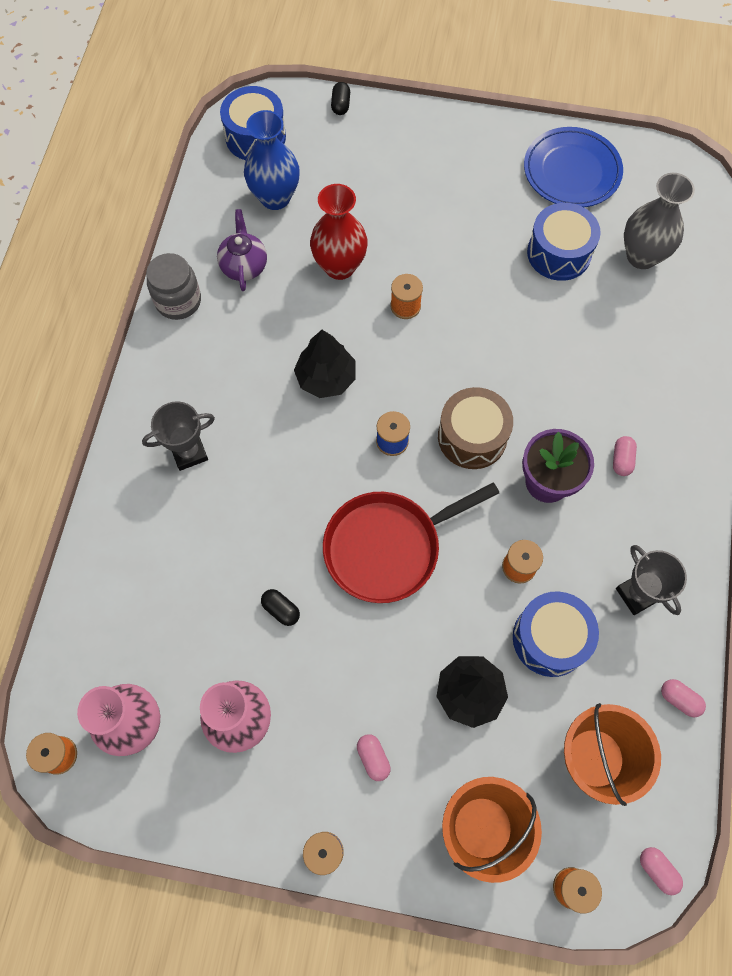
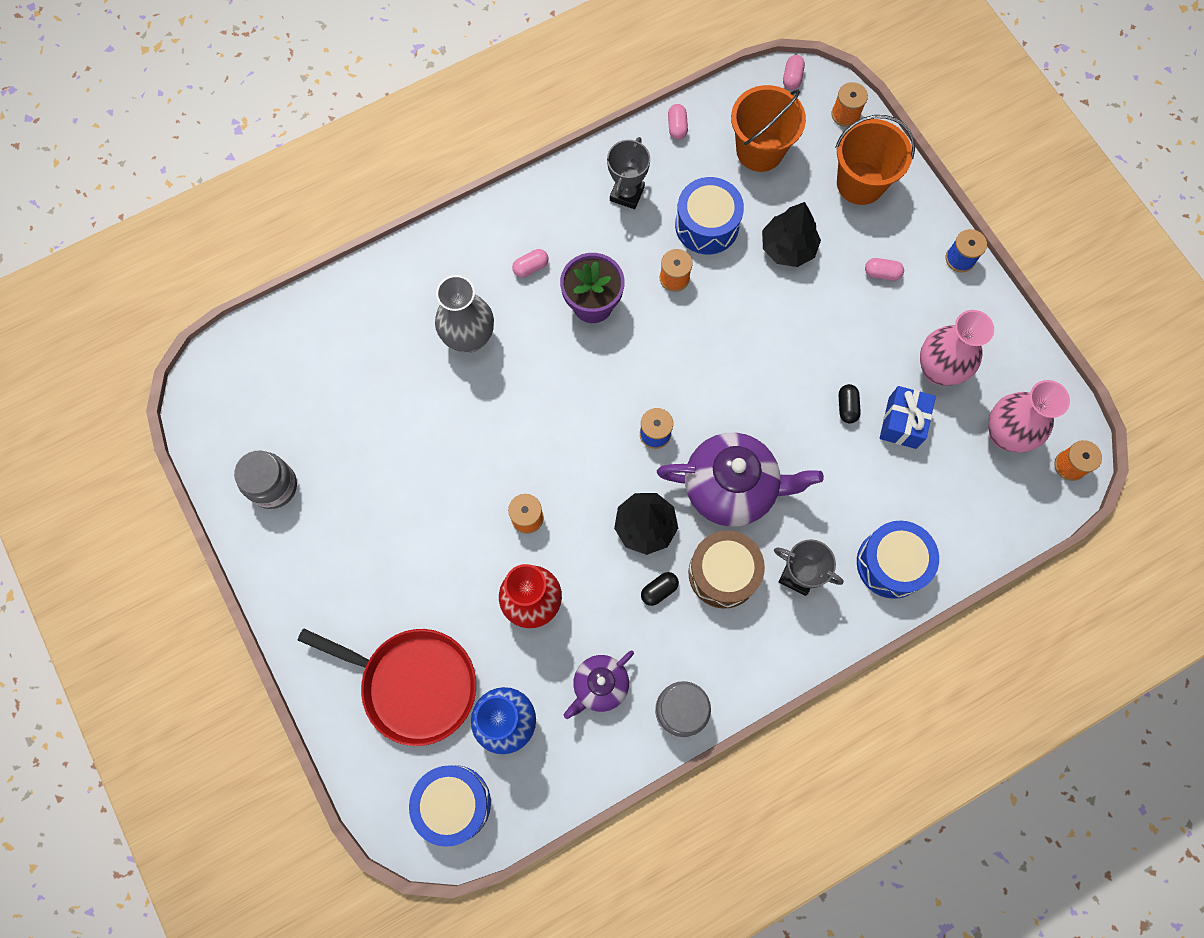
camera: 130 degrees left, 5 degrees up
red pan [323,483,499,603] -> red pan moved to [298,628,476,746]
black capsule [331,82,350,115] -> black capsule moved to [641,572,679,606]
pink capsule [357,734,391,781] -> pink capsule turned 75 degrees clockwise [865,258,904,281]
brown drum [438,387,513,469] -> brown drum moved to [688,530,765,609]
blue plate [524,127,623,207] -> grey jar [234,451,297,509]
blue drum [527,203,601,281] -> blue drum moved to [857,521,939,599]
grey vase [624,173,695,269] -> grey vase moved to [435,275,494,353]
none -> purple teapot [657,433,824,527]
none -> blue gift [880,386,936,449]

